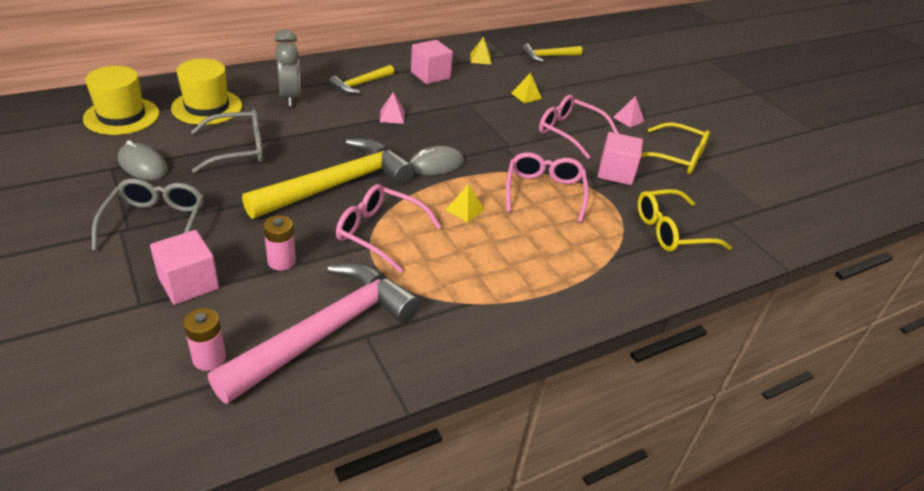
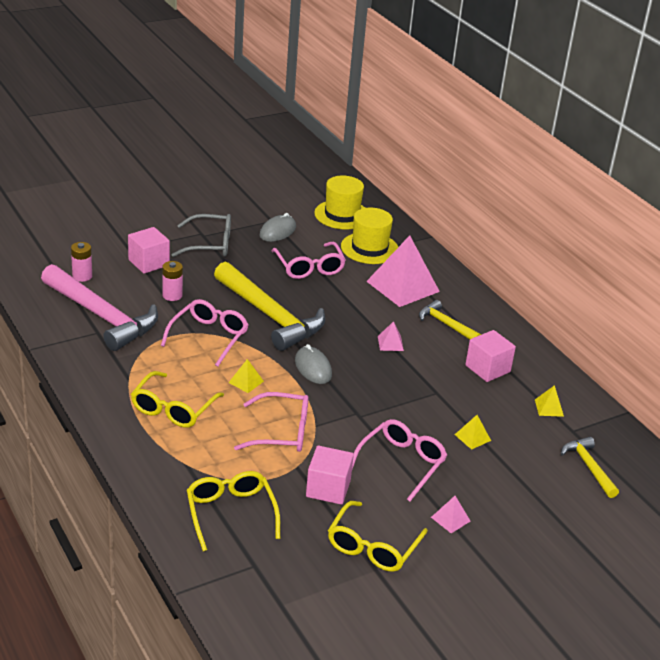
camera: 90 degrees right, 5 degrees down
grey glasses [191,109,263,173] -> pink glasses [272,242,346,279]
grey clock [274,29,301,107] -> pink pyramid [366,235,440,307]
none -> yellow glasses [131,371,224,428]

